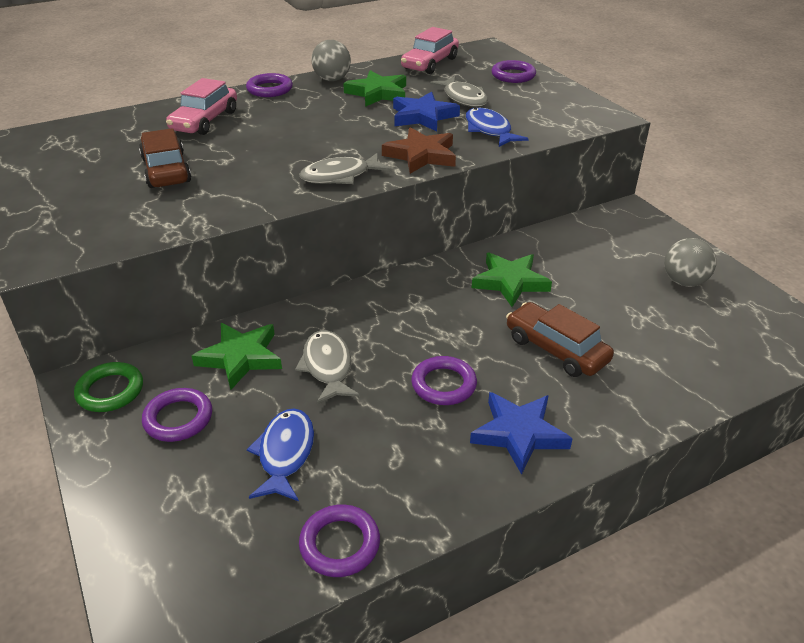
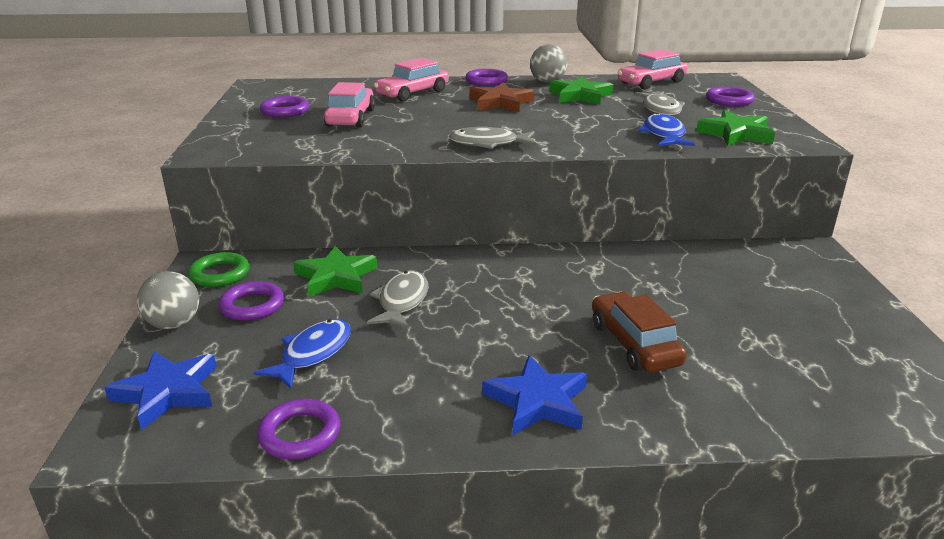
camera: 25 degrees right, 10 degrees down
brown car [139,128,191,188] -> pink car [324,82,375,128]
brown star [382,127,456,174] -> brown star moved to [470,82,535,112]
blue star [393,91,460,131] -> blue star moved to [104,351,217,430]
purple ring [411,356,477,405] -> purple ring moved to [260,96,309,117]
green star [472,252,552,307] -> green star moved to [696,110,775,146]
grey ball [664,238,716,287] -> grey ball moved to [137,271,199,329]

